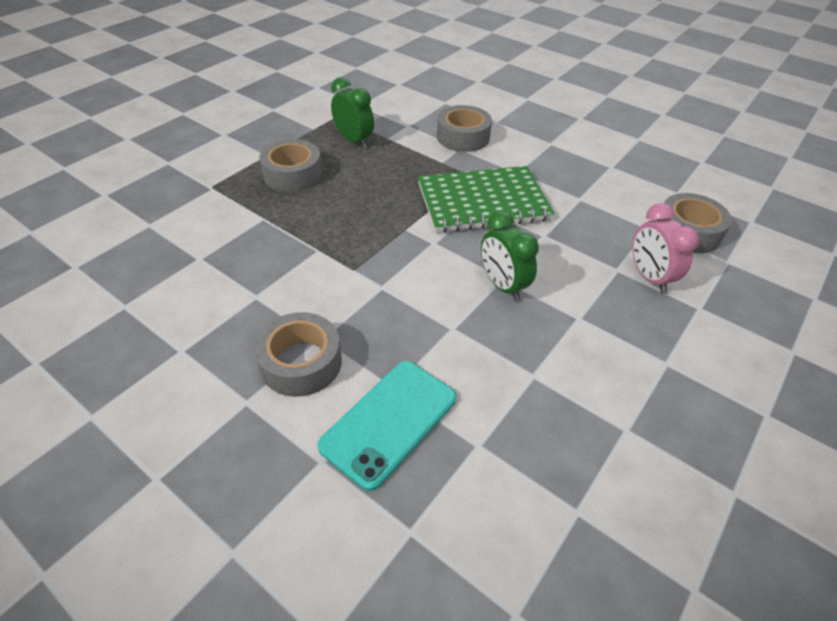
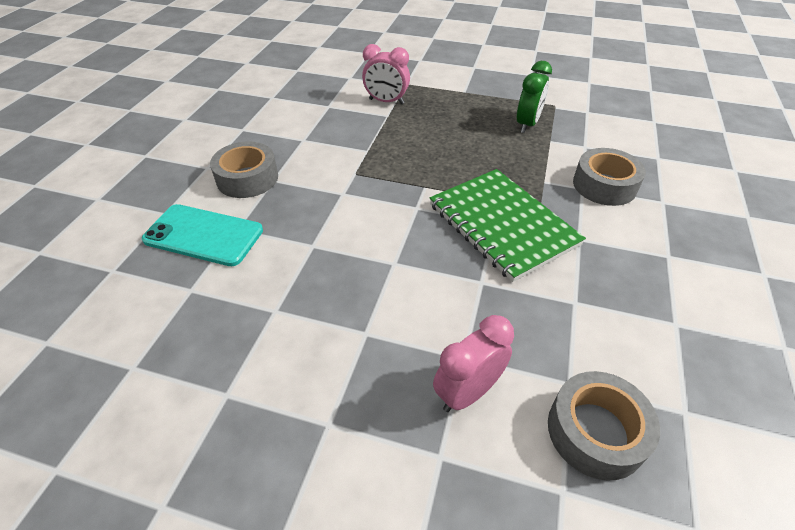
camera: 70 degrees right, 0 degrees up
grey tape [259,139,322,192] -> none
green clock [481,211,539,301] -> none
none -> pink clock [362,44,410,104]

